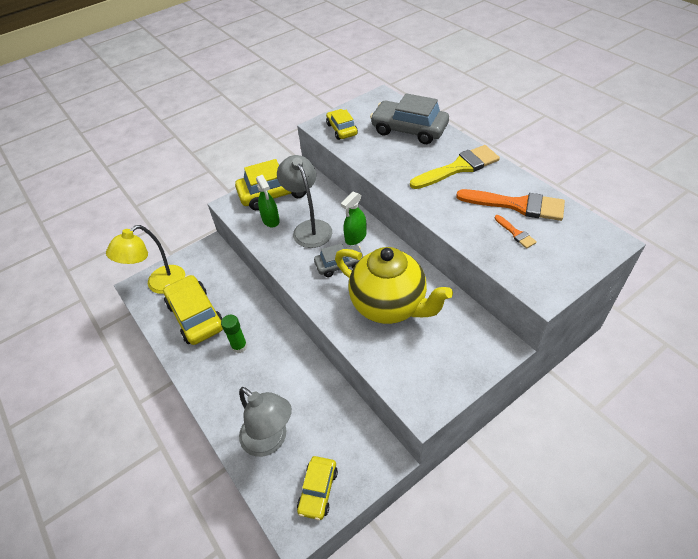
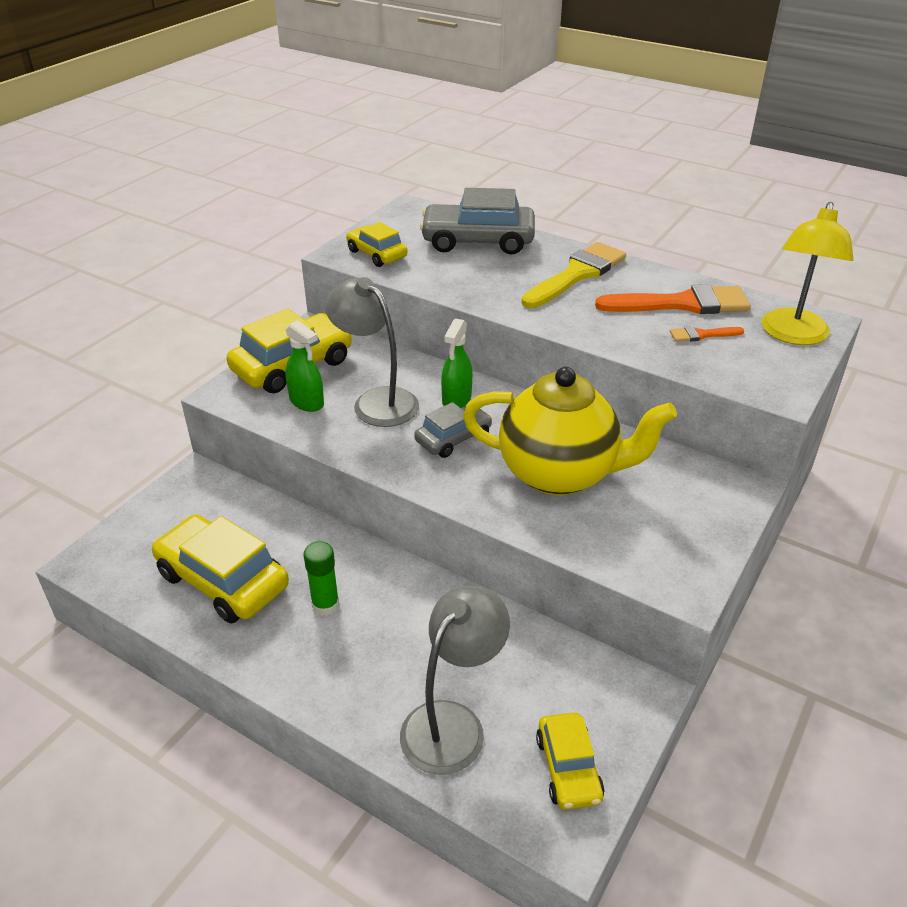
camera: 25 degrees left, 10 degrees down
yellow lamp [106,225,185,294] -> yellow lamp moved to [762,202,853,345]
grey lamp [239,387,292,457] -> grey lamp turned 75 degrees counterclockwise [400,586,510,775]
orange brush [494,215,537,249] -> orange brush turned 135 degrees clockwise [670,326,744,342]

